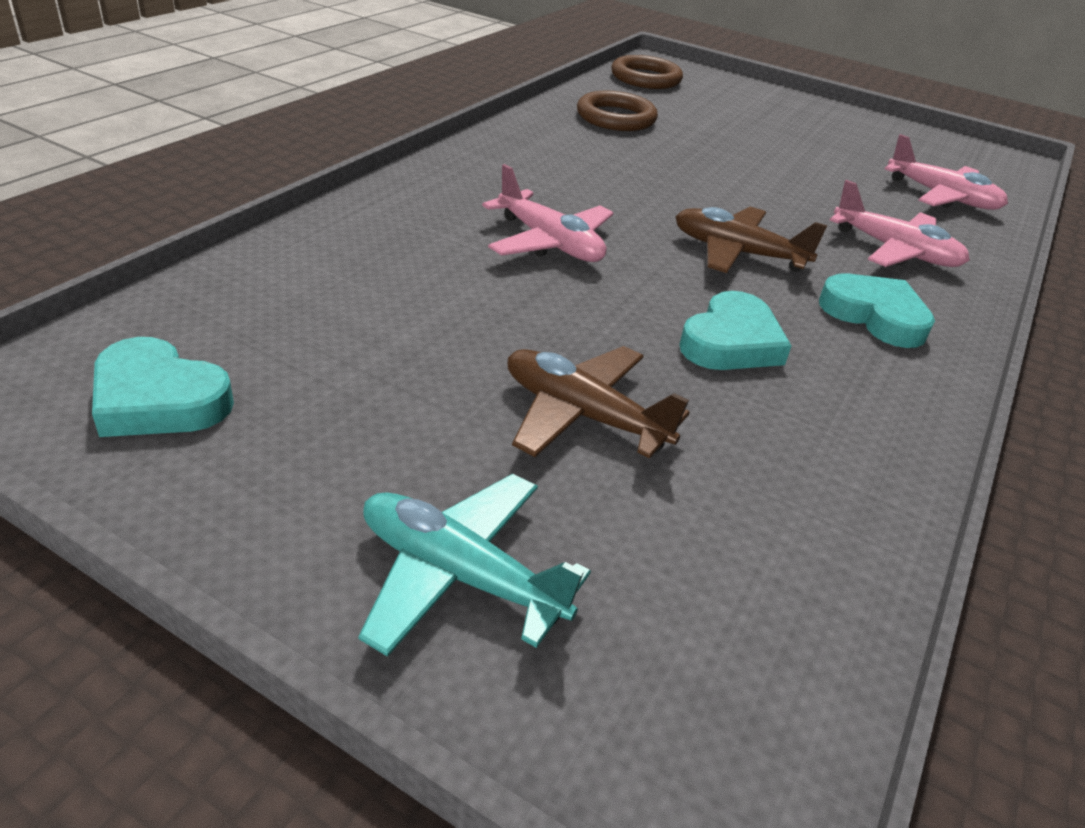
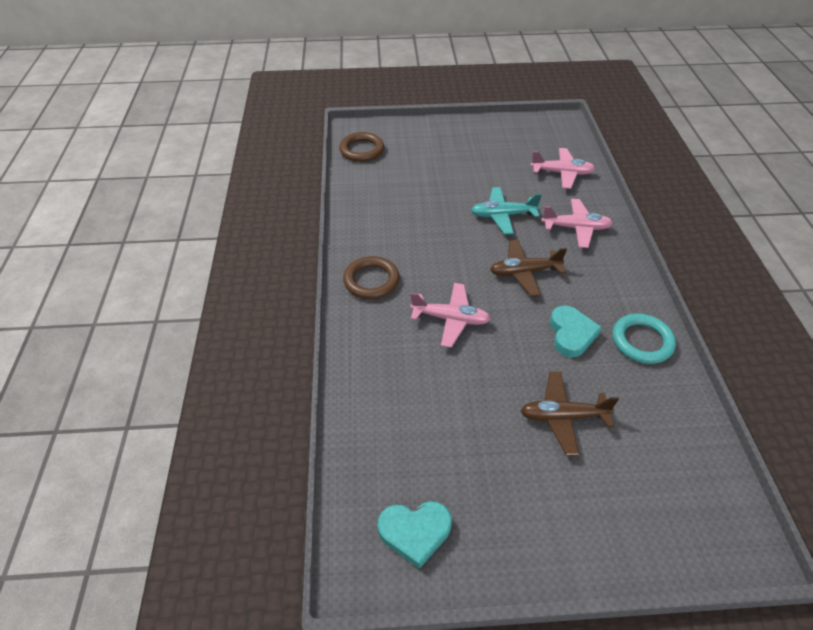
camera: 30 degrees left, 10 degrees up
turquoise plane [358,474,591,657] -> turquoise plane moved to [471,187,542,234]
brown ring [577,91,658,131] -> brown ring moved to [343,256,399,299]
turquoise heart [819,273,935,348] -> none
none -> turquoise ring [612,313,676,364]

